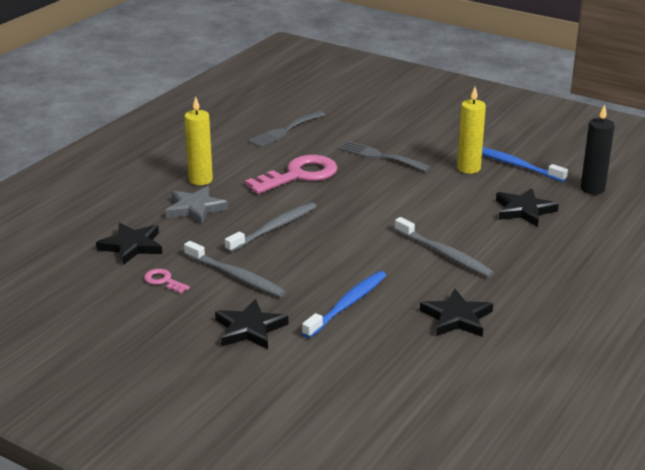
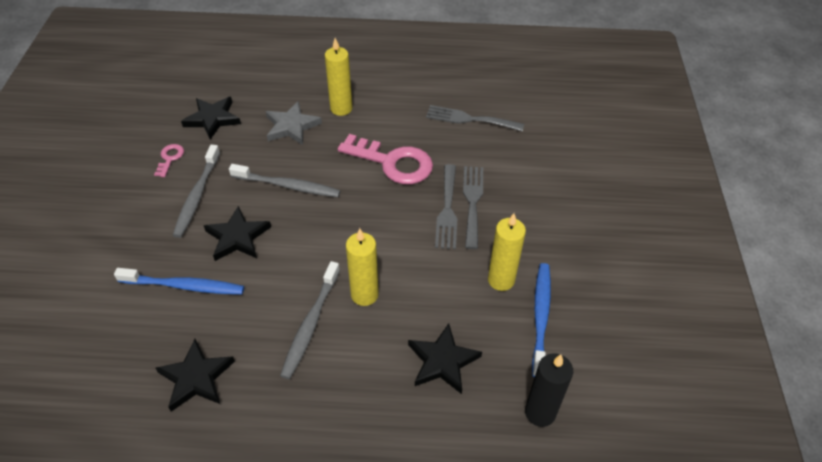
camera: 60 degrees right, 20 degrees up
black star [215,299,288,349] -> black star moved to [204,206,271,261]
none -> yellow candle [346,228,379,306]
none -> grey fork [435,164,457,249]

